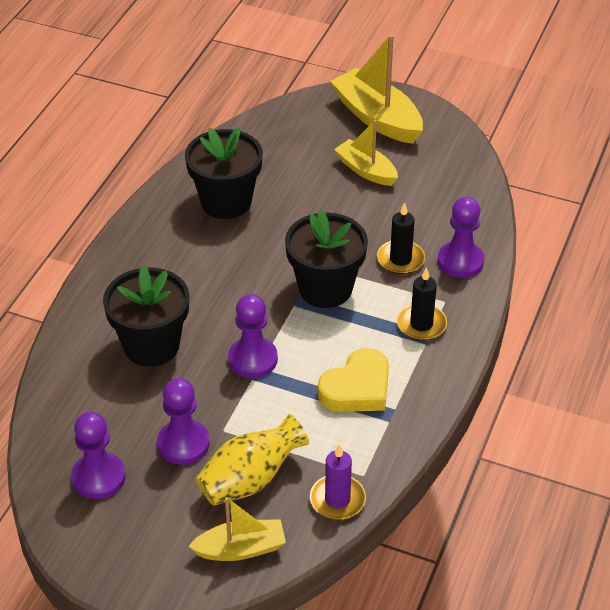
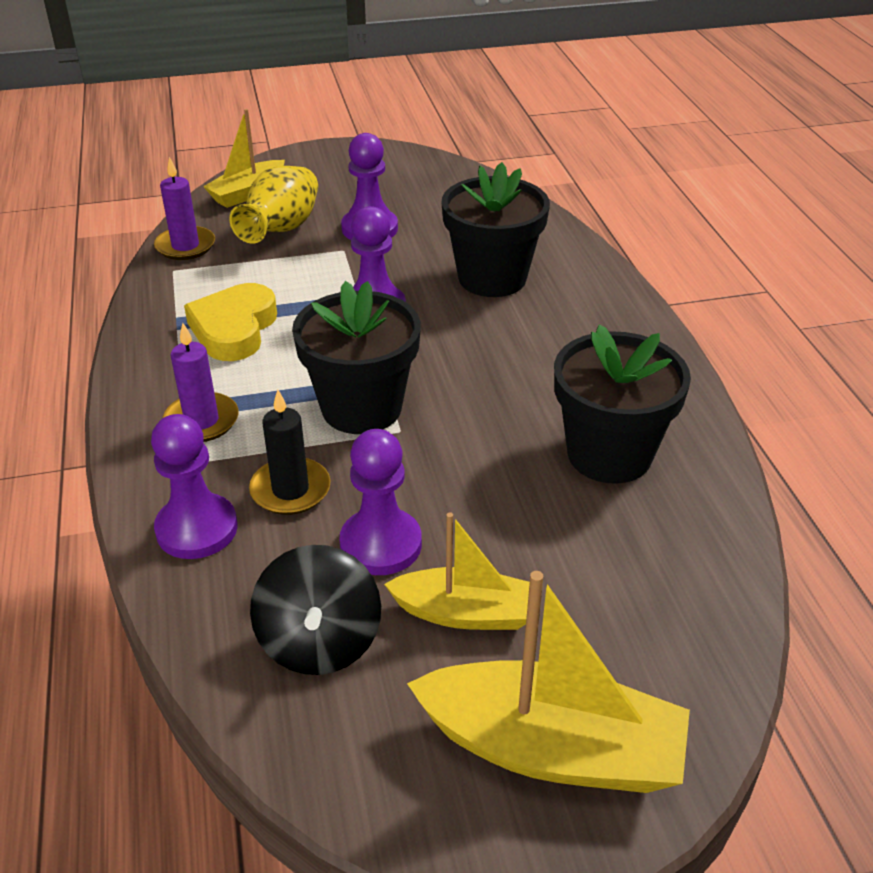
camera: 145 degrees right, 5 degrees down
purple pawn [71,412,126,499] -> purple pawn moved to [340,429,422,575]
black candle [397,267,447,340] -> purple candle [163,323,239,442]
none -> black spinning top [250,545,381,675]

